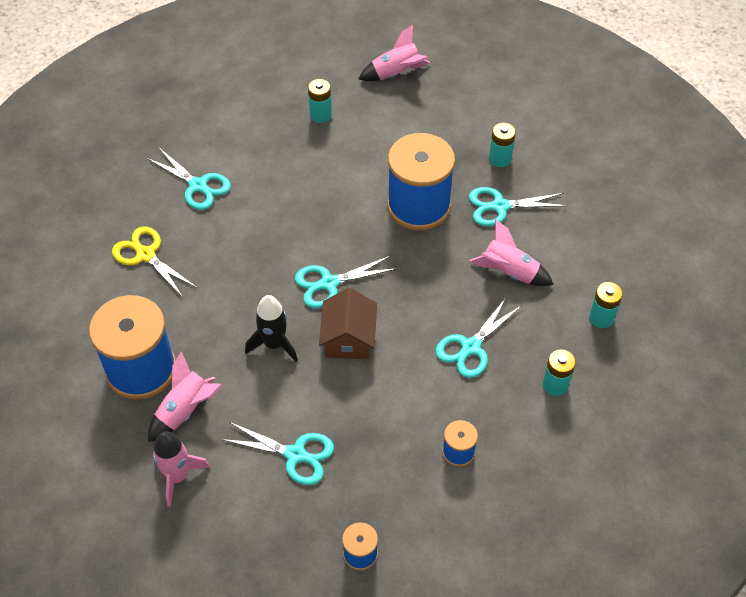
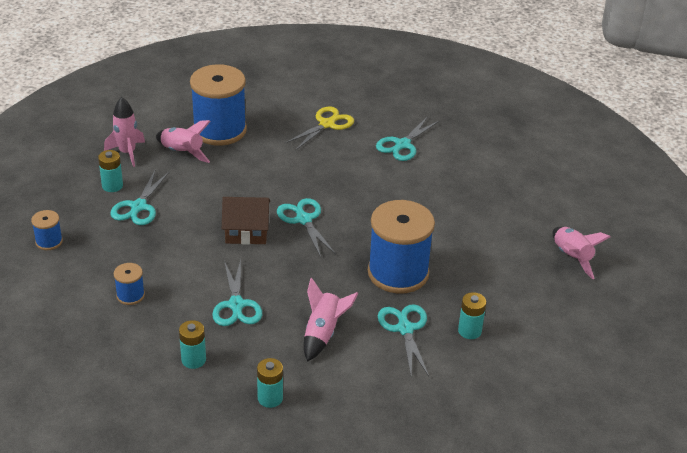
camera: 85 degrees right, 15 degrees down
black rocket [245,295,298,361] -> none
turquoise battery [308,79,332,123] -> turquoise battery moved to [98,150,123,192]
turquoise scissors [436,298,521,378] -> turquoise scissors turned 135 degrees counterclockwise [212,259,262,326]

